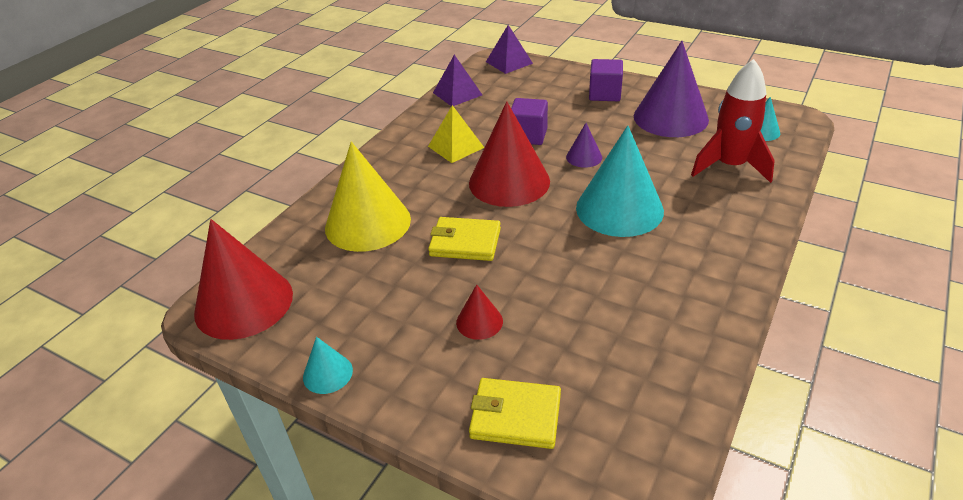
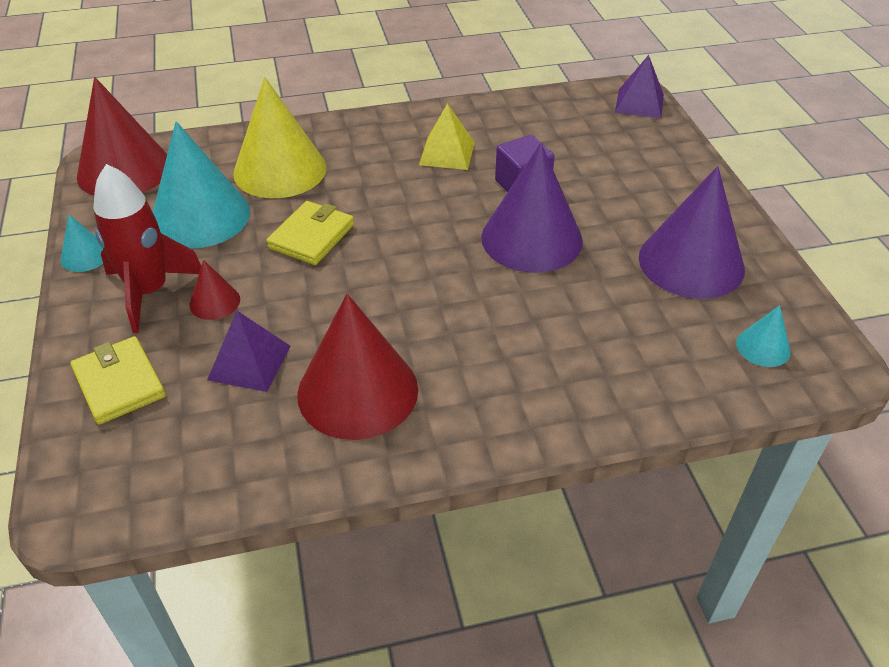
camera: 45 degrees right, 5 degrees up
yellow wallet [428,217,501,261] -> yellow wallet turned 60 degrees clockwise [266,201,354,265]
purple pyramid [433,55,482,106] -> purple pyramid moved to [207,311,290,392]
red cone [469,101,550,207] -> red cone moved to [297,294,418,440]
purple cone [566,123,602,168] -> purple cone [481,143,583,273], size x2.18
turquoise cone [576,126,664,237] -> turquoise cone moved to [153,121,250,249]
purple cube [589,59,623,101] -> none
red rocket [691,59,775,183] -> red rocket moved to [93,164,201,333]

